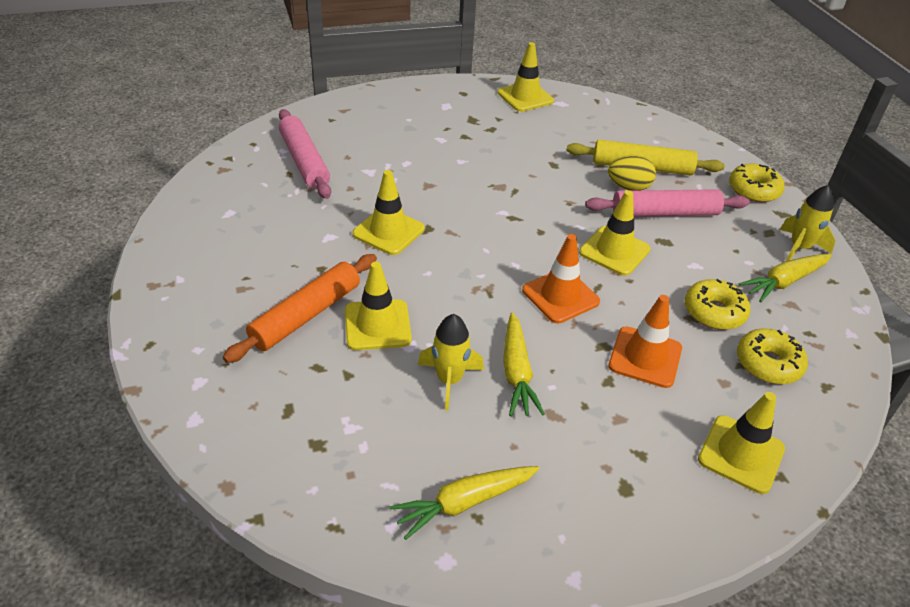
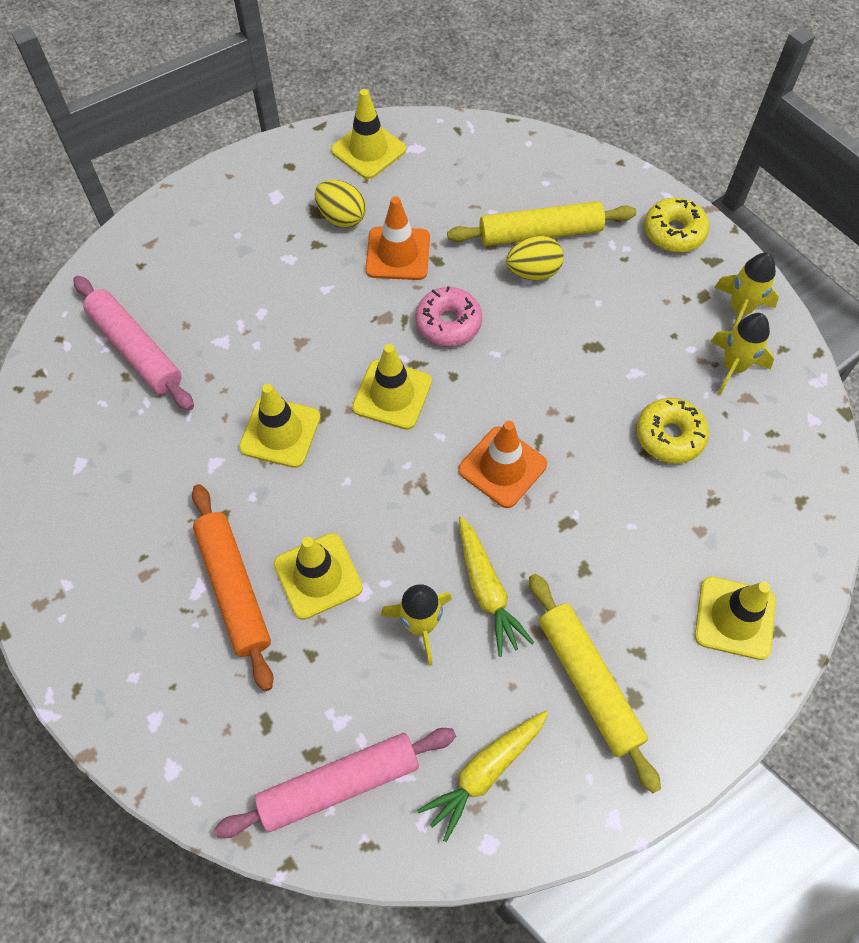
camera: 15 degrees left, 20 degrees up
orange rolling pin [223,254,377,363] -> orange rolling pin turned 45 degrees counterclockwise [192,484,273,691]
yellow traffic cone [579,190,650,276] -> yellow traffic cone moved to [352,344,432,430]
pink rolling pin [585,189,750,217] -> pink rolling pin moved to [214,728,456,838]
orange traffic cone [608,295,682,388] -> orange traffic cone moved to [365,196,430,280]
yellow donut [737,328,808,384] -> none
yellow carrot [739,254,832,302] -> yellow rocket [711,313,774,395]
none -> yellow egg [315,180,366,228]
none -> pink donut [415,286,482,347]
none -> yellow rolling pin [529,574,661,793]

